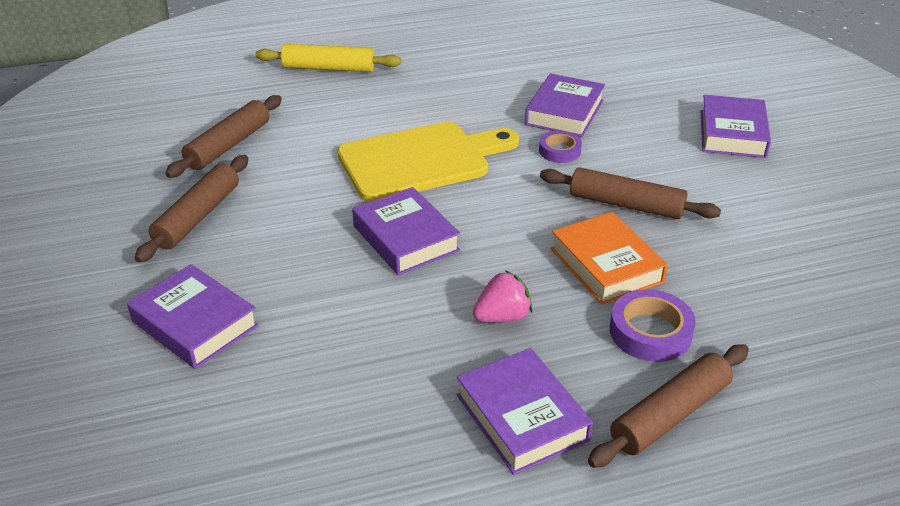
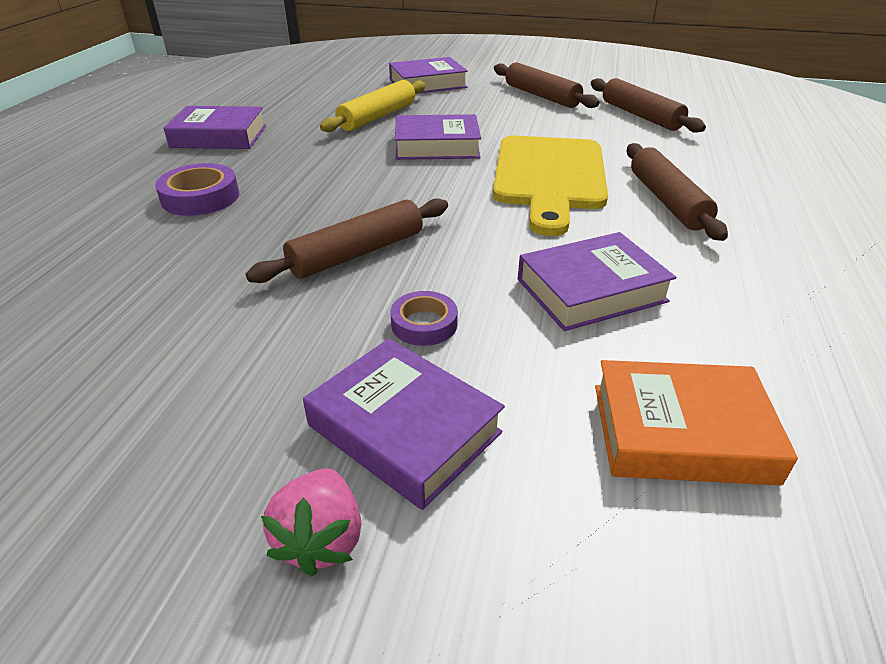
camera: 120 degrees right, 0 degrees up
yellow rolling pin [255,44,401,72] -> yellow rolling pin moved to [320,80,426,132]
pink strawberry [473,270,533,322] -> pink strawberry moved to [261,468,361,577]
purple book [525,73,605,137] -> purple book turned 75 degrees counterclockwise [518,232,676,331]
purple tape [539,131,582,163] -> purple tape moved to [390,291,458,346]
orange book [551,212,668,305] -> orange book moved to [595,360,798,486]
brown rolling pin [588,344,749,468] -> brown rolling pin moved to [627,143,728,241]

